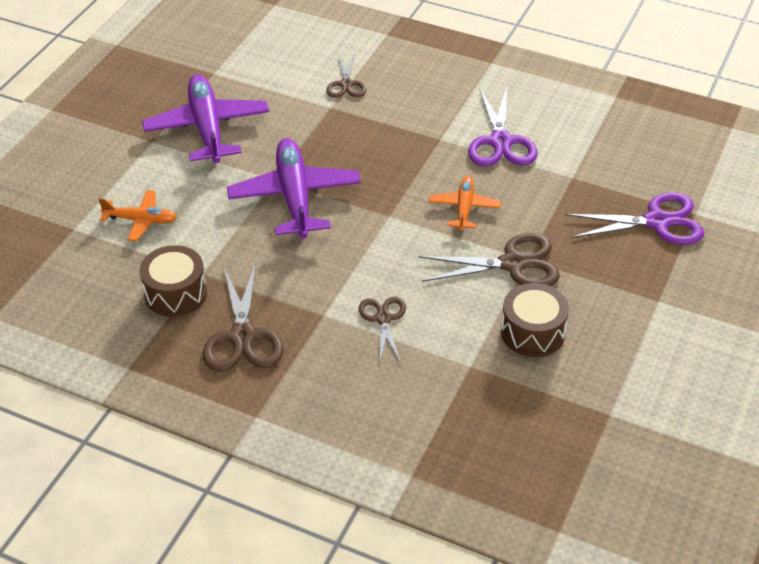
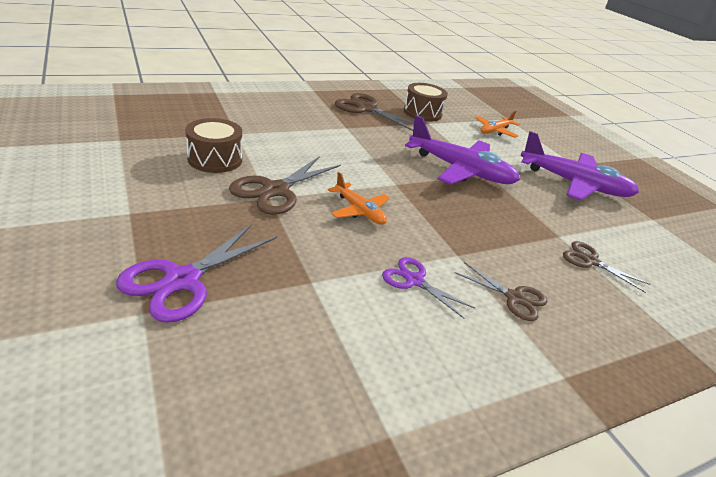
camera: 125 degrees right, 10 degrees down
brown scissors [359,297,406,363] -> brown scissors moved to [454,262,547,321]
purple scissors [468,87,538,166] -> purple scissors [382,257,475,319], size x0.61

